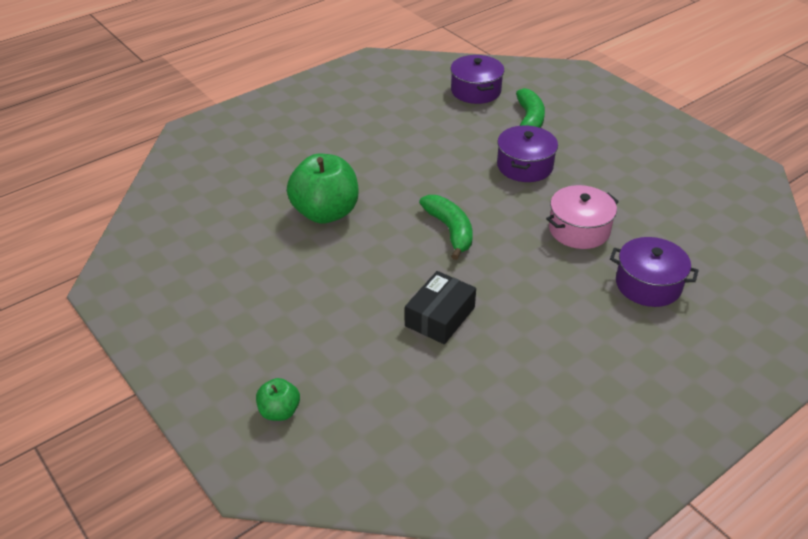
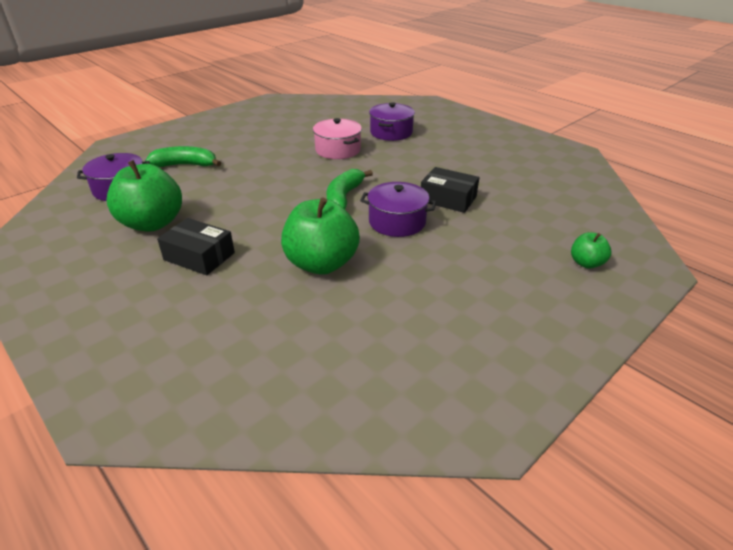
camera: 95 degrees left, 5 degrees down
green banana [419,195,473,260] -> green banana turned 45 degrees counterclockwise [326,169,373,209]
purple pot [497,126,558,182] -> purple pot moved to [360,182,436,237]
none -> green apple [106,160,182,232]
none -> black box [157,218,235,275]

